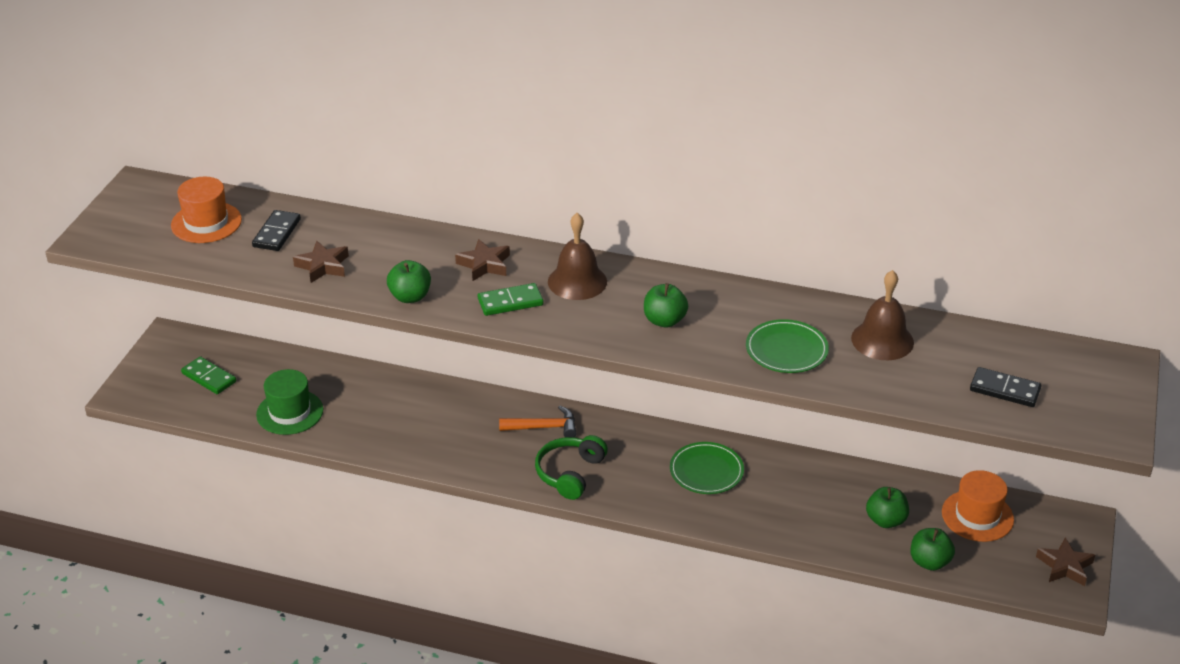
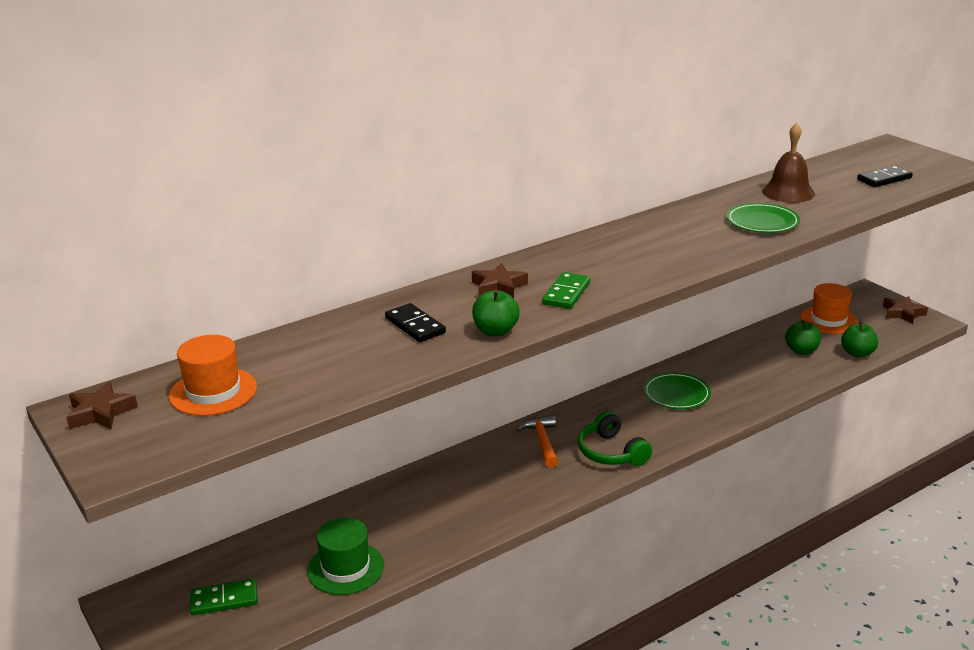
camera: 50 degrees left, 10 degrees down
black domino [252,210,301,251] -> black domino moved to [385,303,446,342]
brown star [293,241,349,283] -> brown star moved to [66,382,138,429]
orange hammer [499,406,577,437] -> orange hammer turned 45 degrees counterclockwise [516,415,558,467]
brown bell [548,213,607,300] -> none
green apple [644,283,688,328] -> none

